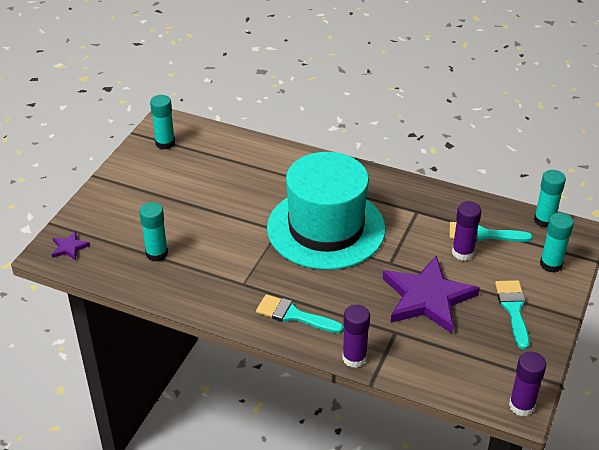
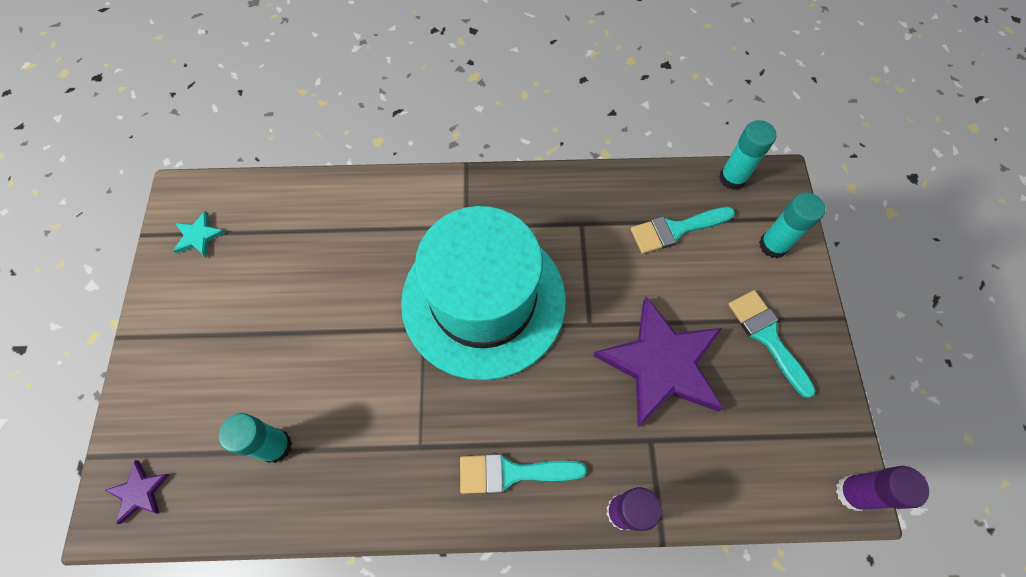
camera: 25 degrees left, 25 degrees up
turquoise glue stick [150,95,175,149] -> turquoise star [173,211,226,257]
purple glue stick [452,201,481,261] -> none

